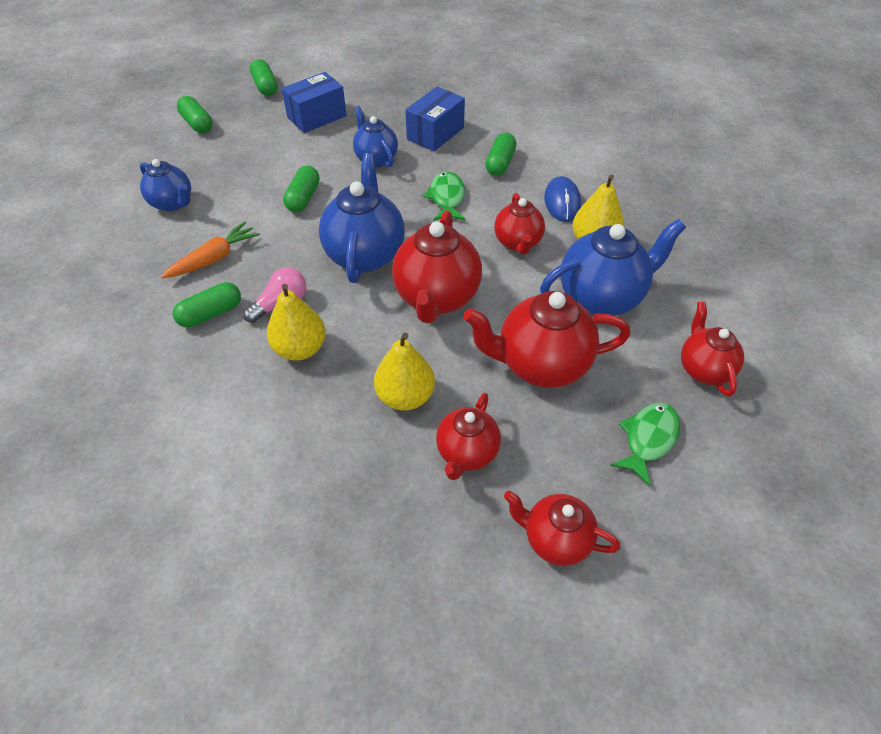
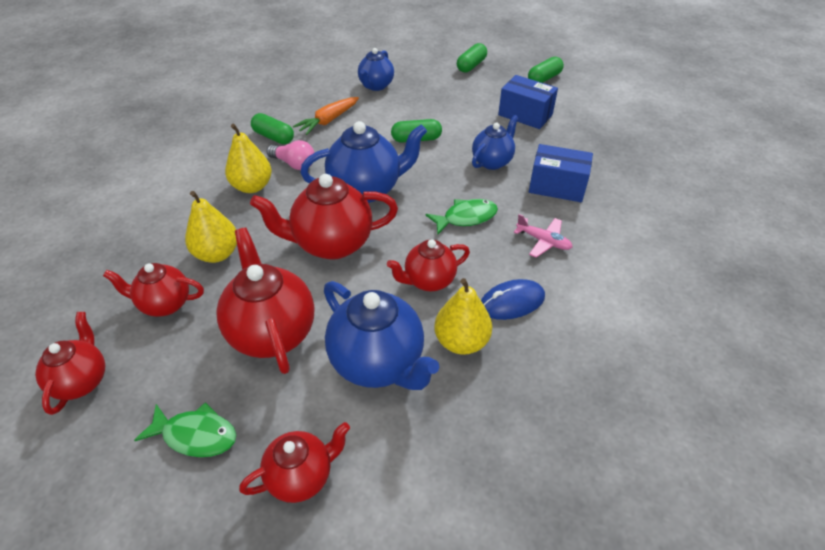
camera: 70 degrees right, 5 degrees down
orange carrot [161,221,260,279] -> orange carrot turned 105 degrees clockwise [293,97,359,135]
green capsule [485,133,516,176] -> pink plane [514,214,572,258]

